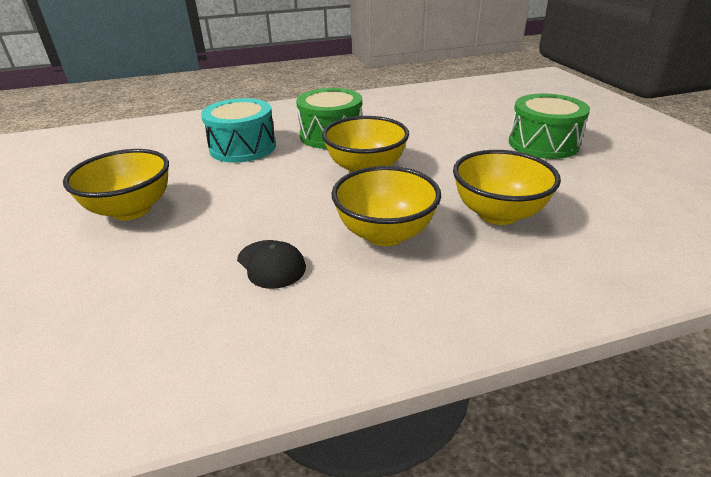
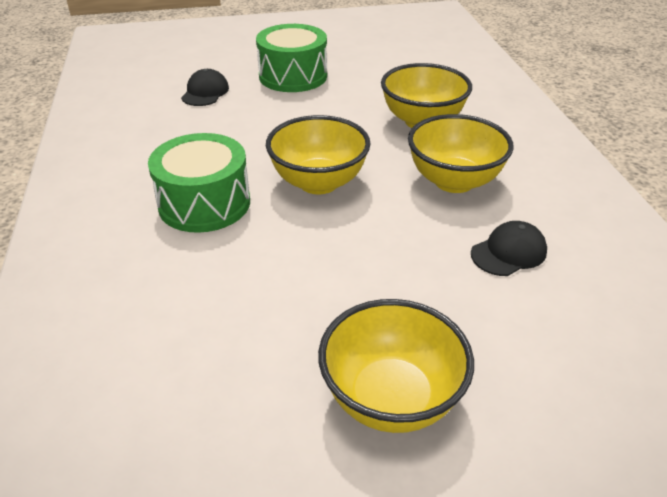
camera: 85 degrees left, 5 degrees up
turquoise drum [201,98,276,163] -> none
none -> black cap [181,69,229,106]

